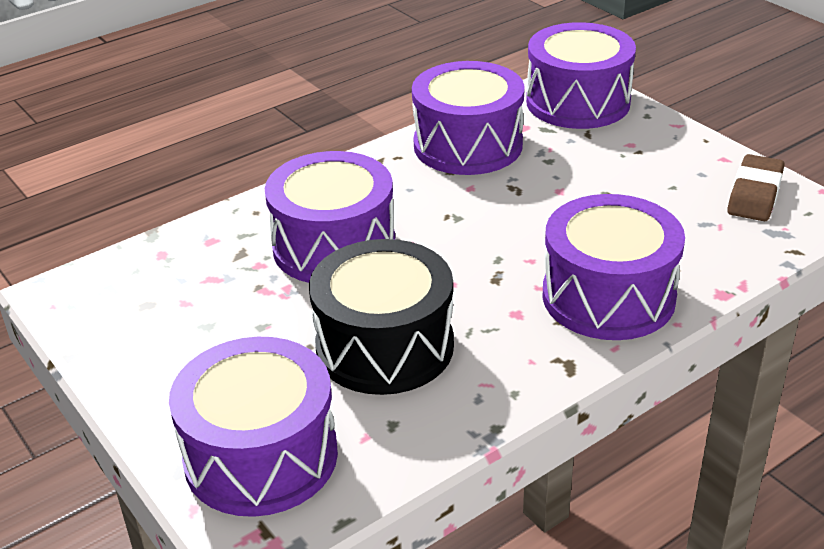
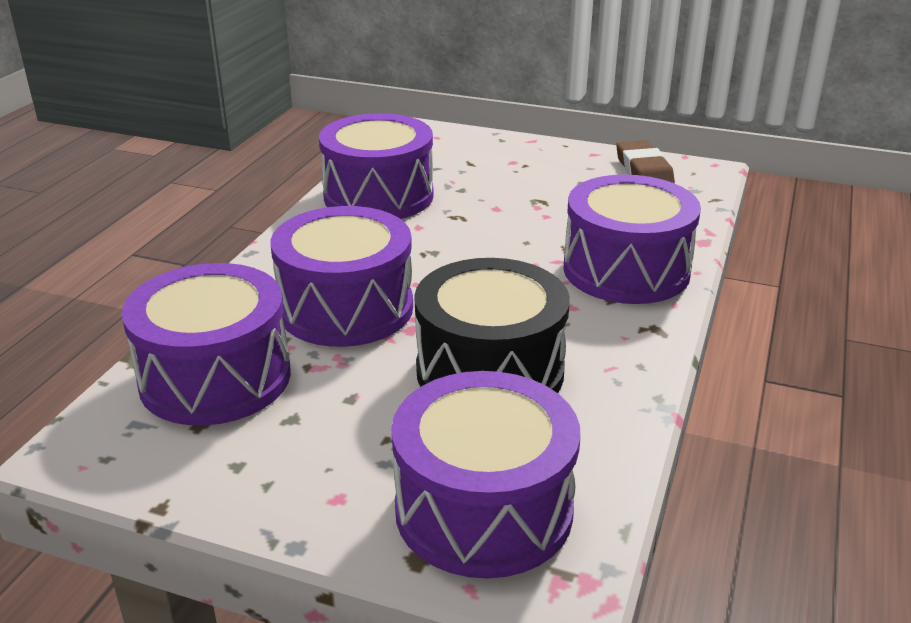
camera: 35 degrees left, 5 degrees down
purple drum [526,22,636,129] -> purple drum moved to [121,263,291,426]

